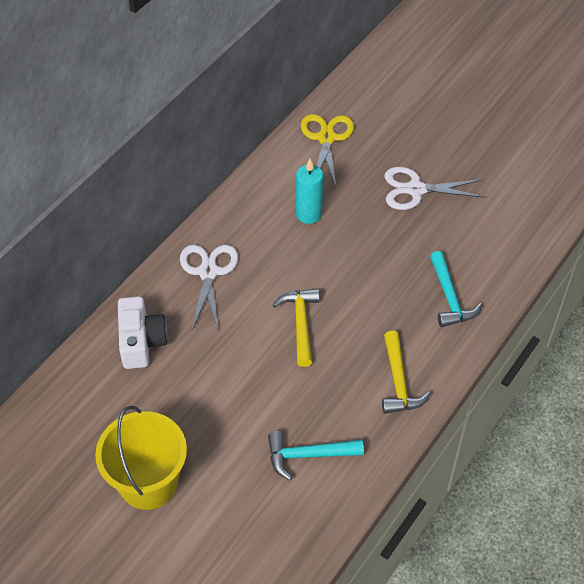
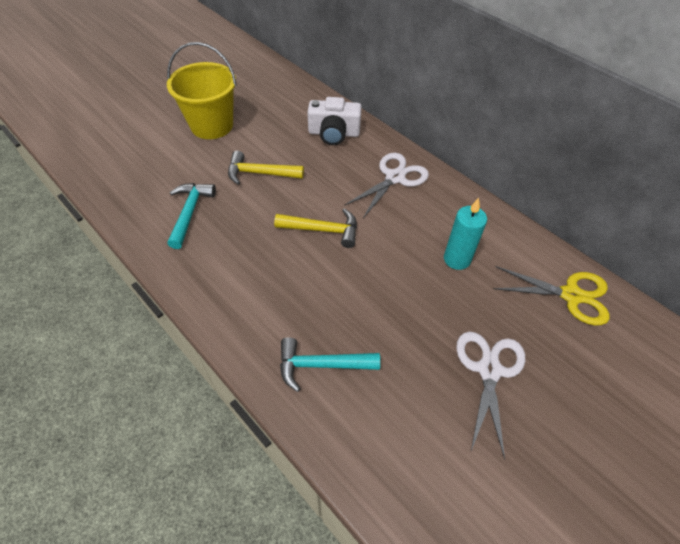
camera: 100 degrees right, 0 degrees up
white scissors [180,245,238,332] -> white scissors turned 60 degrees counterclockwise [344,153,429,218]
yellow hammer [382,331,431,414] -> yellow hammer moved to [228,151,304,185]

